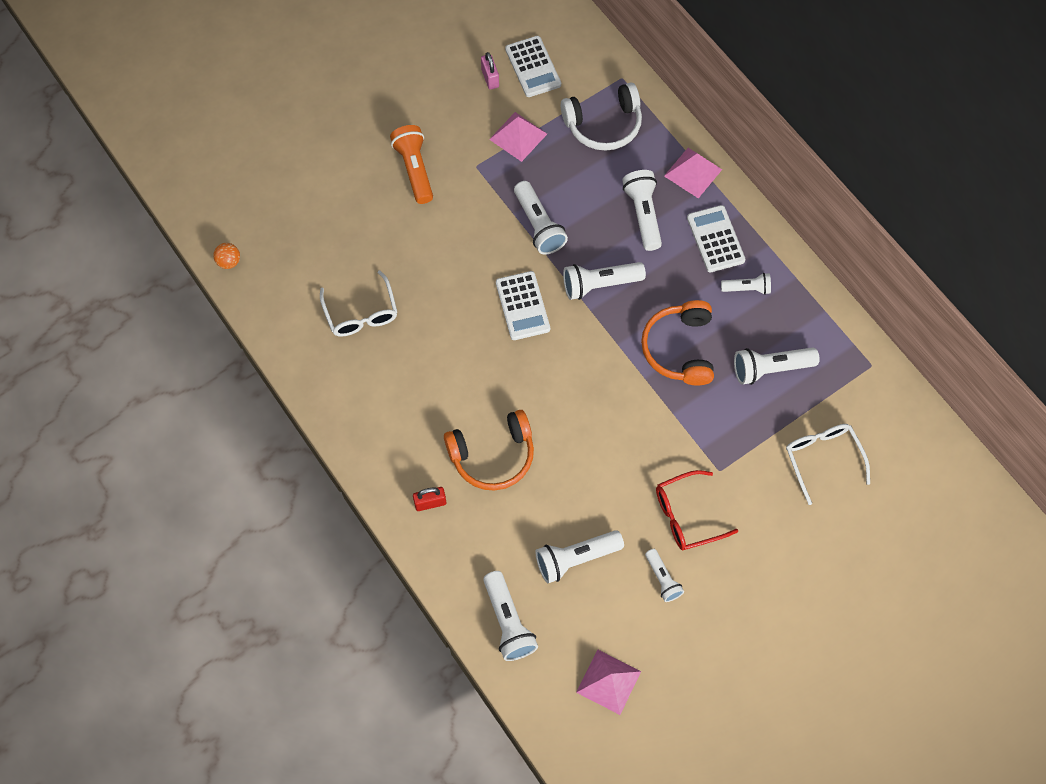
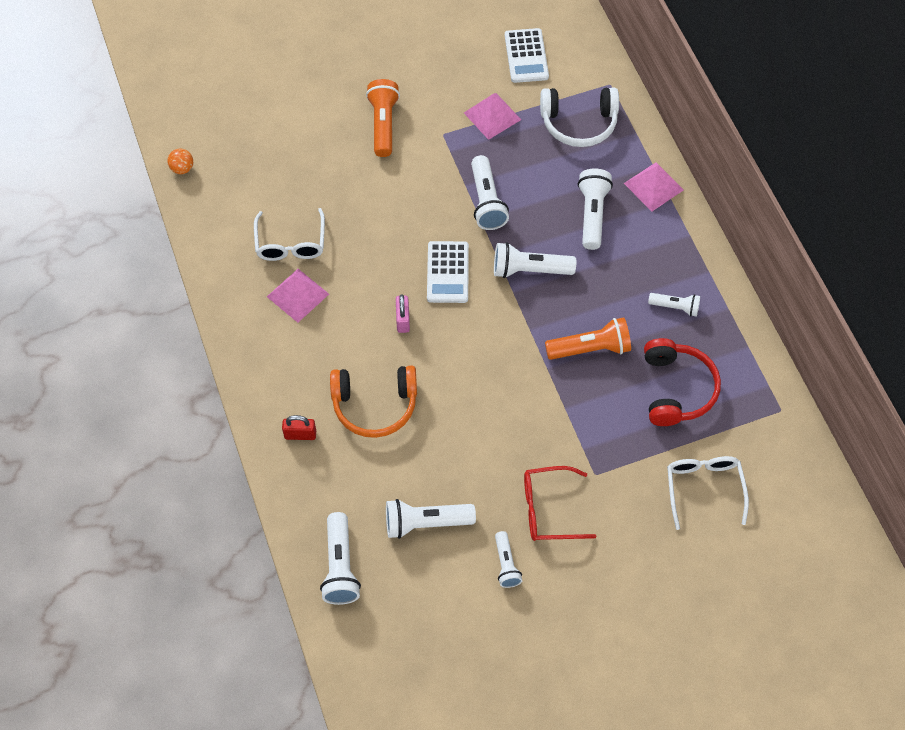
camera: 15 degrees right, 5 degrees down
pink padlock [481,52,499,90] -> pink padlock moved to [396,294,410,333]
pink pyramid [576,650,641,715] -> pink pyramid moved to [267,269,329,323]
orange headphones [641,300,714,385] -> orange flashlight [545,317,631,360]
white calculator [687,205,746,272] -> none
white flashlight [734,347,820,385] -> red headphones [644,338,721,426]

